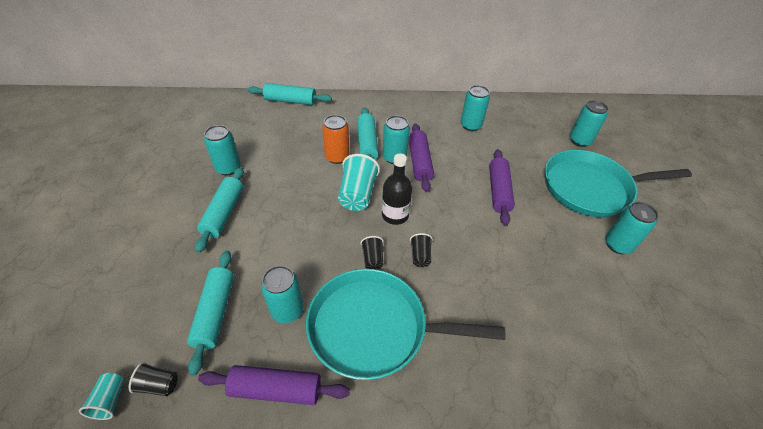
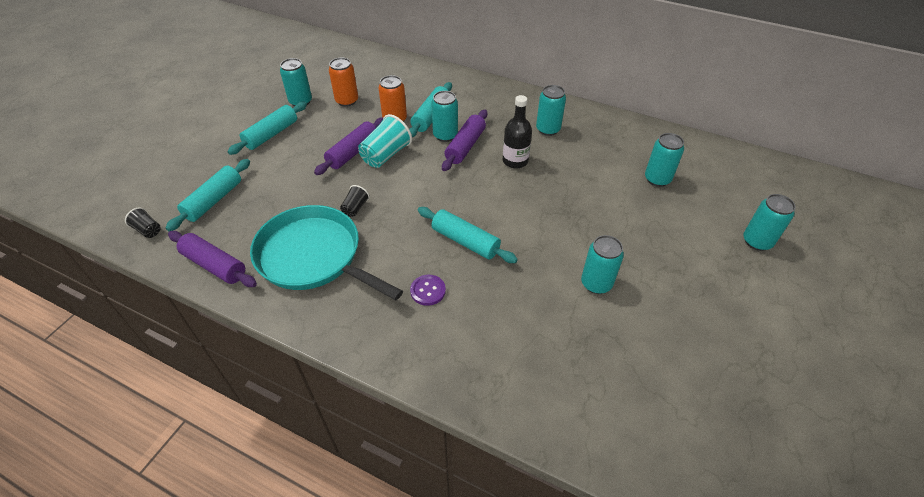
camera: 30 degrees right, 0 degrees up
turquoise cup [79,373,125,420] -> none
turquoise rolling pin [248,83,332,105] -> turquoise rolling pin moved to [418,207,518,263]
turquoise can [261,266,304,323] -> turquoise can moved to [743,194,796,251]
black bottle [382,154,412,225] -> black bottle moved to [503,95,532,169]
black cup [410,233,433,267] -> none
purple rolling pin [489,149,515,226] -> purple rolling pin moved to [314,117,384,175]
turquoise pan [545,150,692,217] -> none
none -> orange can [329,58,358,107]
none -> purple button [410,275,446,306]

